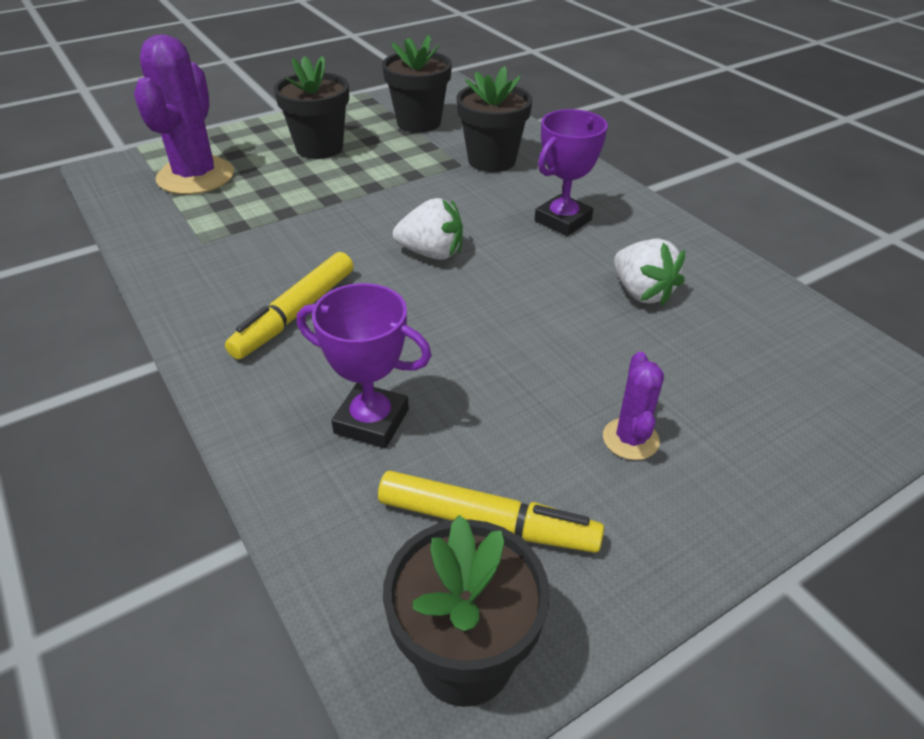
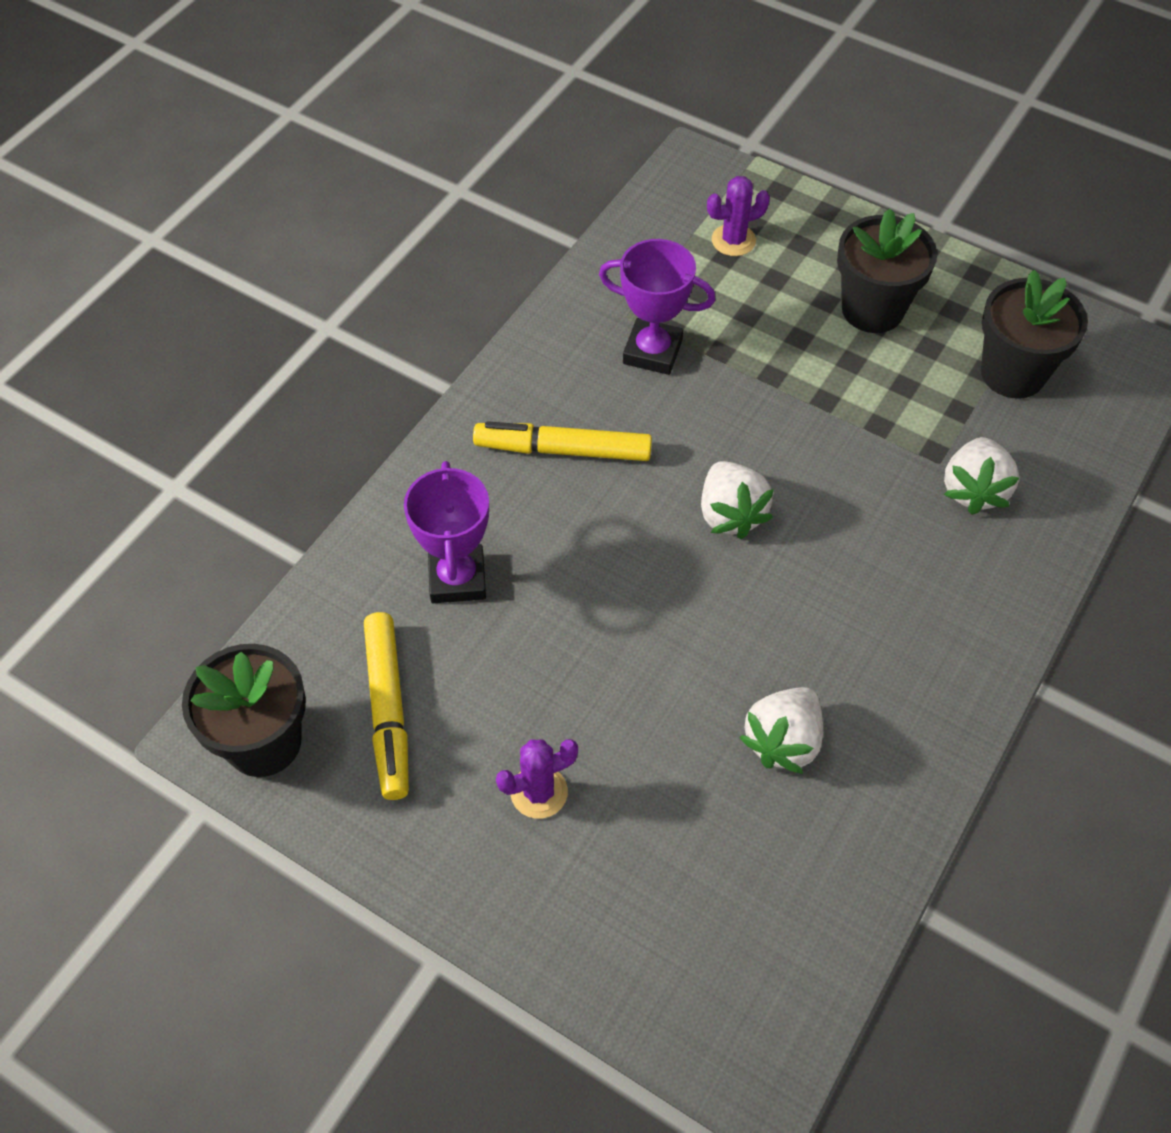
camera: 65 degrees right, 15 degrees up
purple cactus [134,34,234,195] -> purple cactus [707,176,770,256], size x0.49
black flower pot [457,66,533,172] -> white strawberry [944,437,1019,515]
purple trophy [535,109,608,236] -> purple trophy moved to [599,239,716,375]

